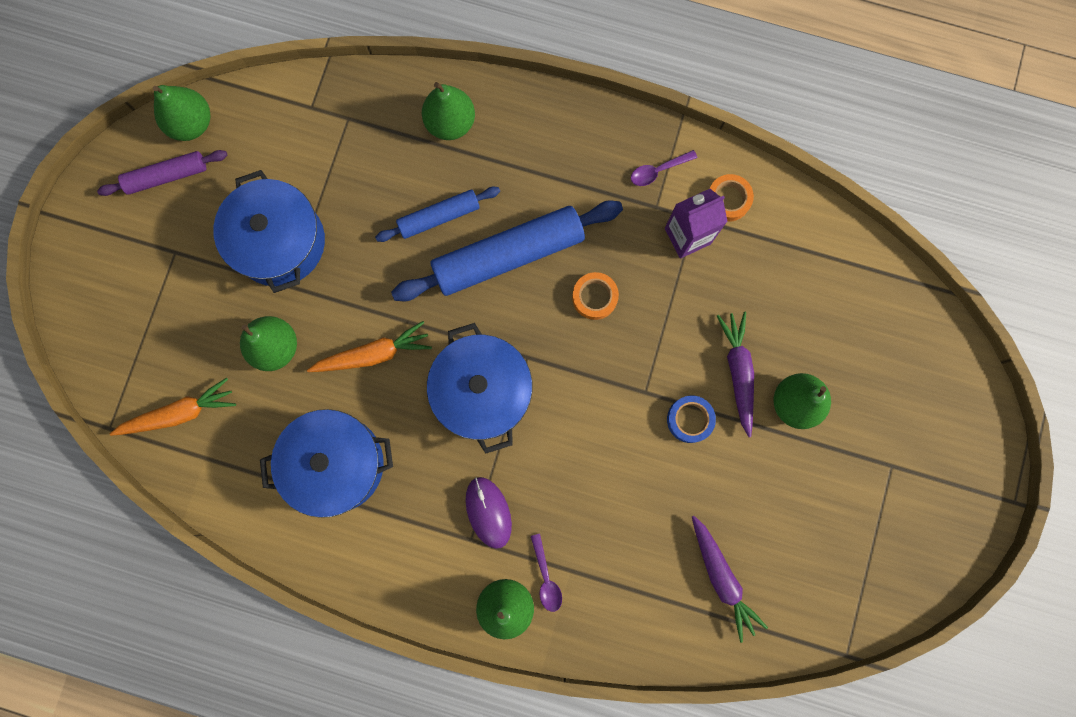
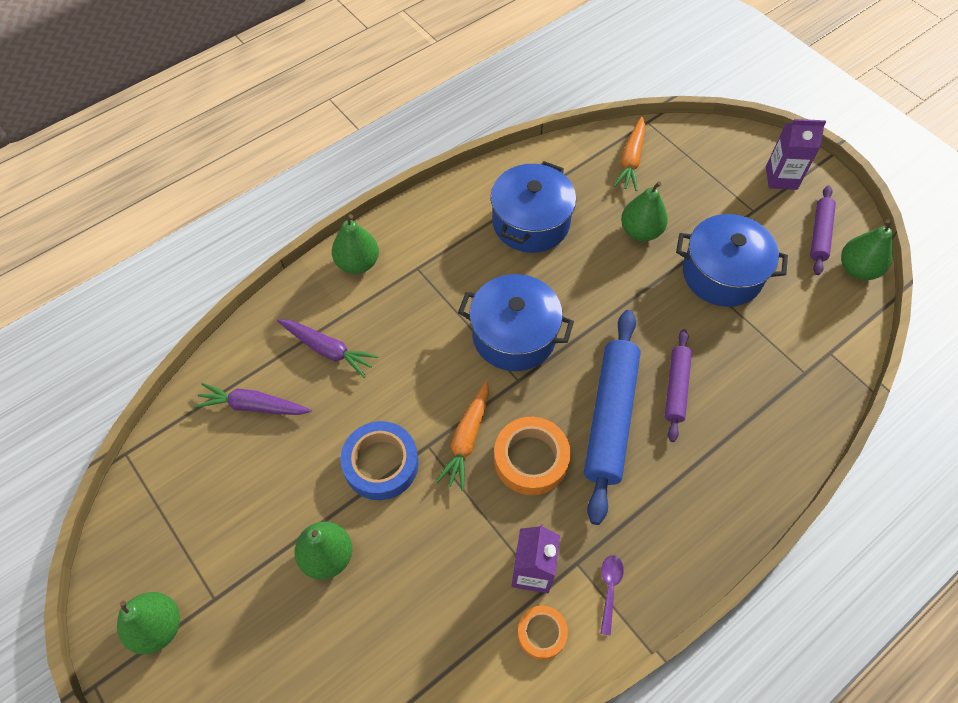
camera: 125 degrees right, 20 degrees down
orange carrot [307,321,432,372] -> orange carrot moved to [436,381,489,491]
blue rolling pin [375,187,500,242] -> purple rolling pin [665,329,692,442]
green pear [422,82,475,140] -> green pear moved to [117,592,180,654]
purple mouse [465,477,512,549] -> none
purple spoon [531,534,562,612] -> none
orange tape [572,272,619,320] -> orange tape [494,417,571,495], size x1.68
blue tape [667,396,716,443] -> blue tape [340,421,419,500], size x1.68
purple carrot [717,312,754,437] -> purple carrot moved to [277,319,378,378]
none -> purple carton [766,119,826,190]

